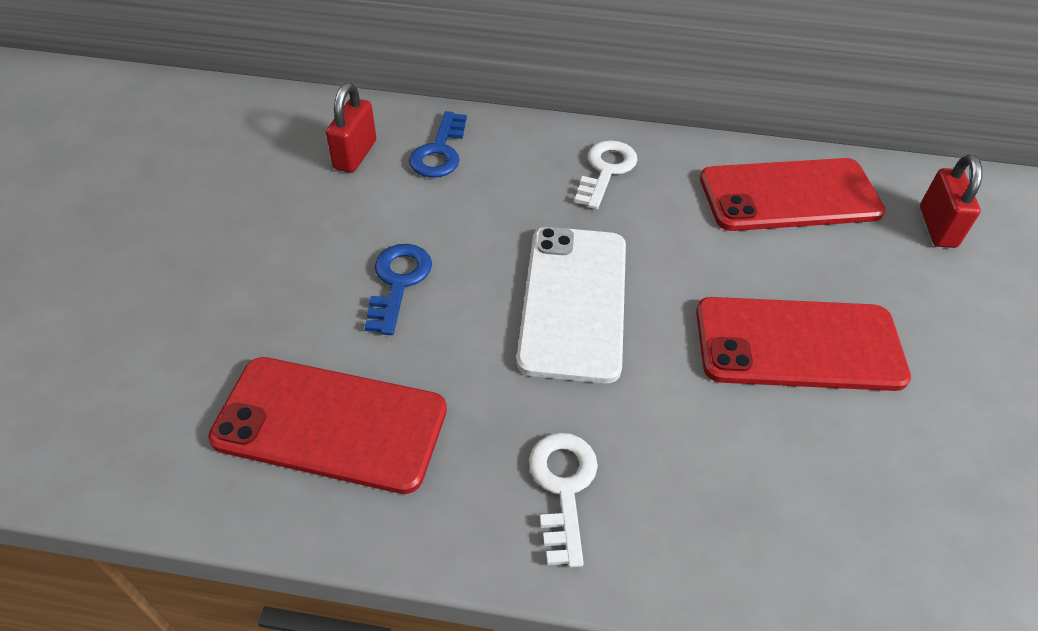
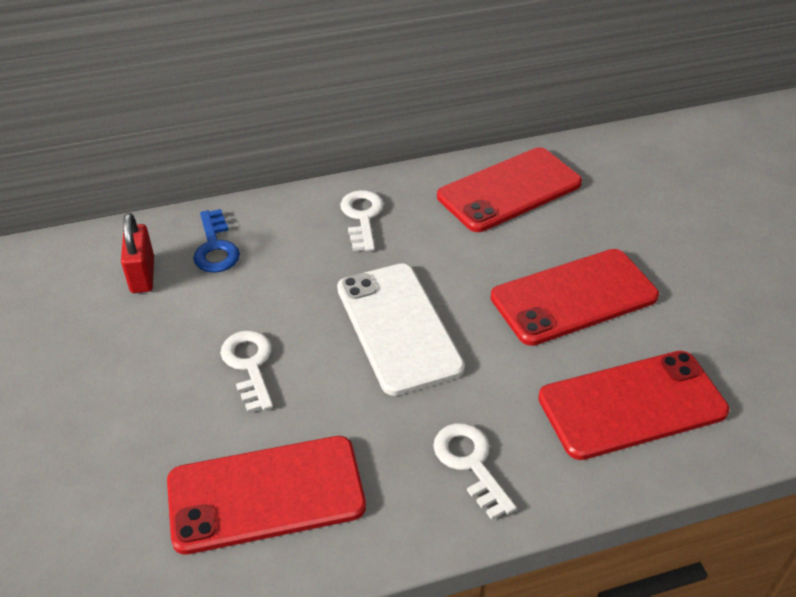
camera: 25 degrees left, 5 degrees down
blue key [365,244,432,335] -> white key [221,330,273,413]
red padlock [920,154,982,248] -> none
none -> red phone [538,351,729,460]

